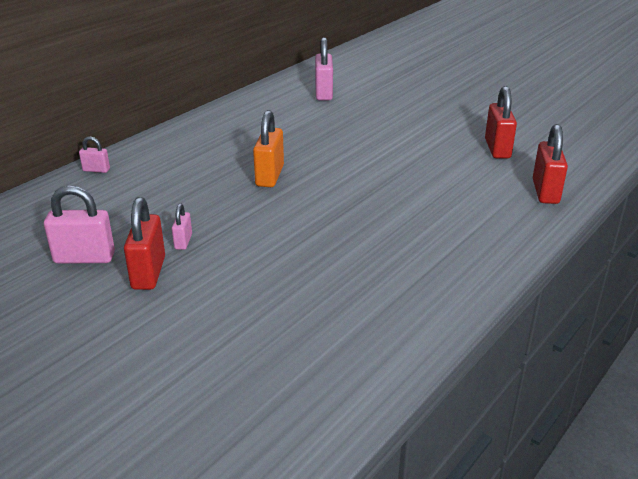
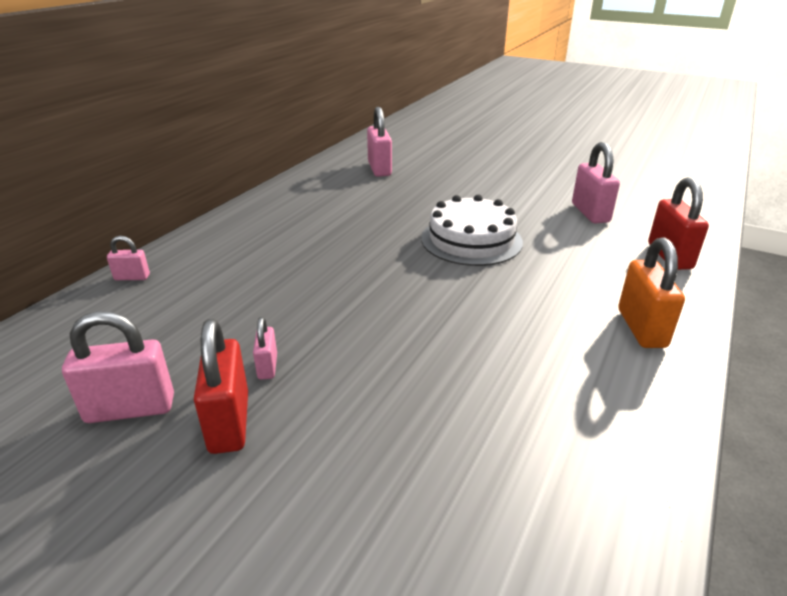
camera: 10 degrees left, 0 degrees up
orange padlock [253,110,284,187] -> orange padlock moved to [618,238,685,348]
red padlock [485,86,517,158] -> pink padlock [572,142,620,224]
none -> white cake [421,195,523,266]

